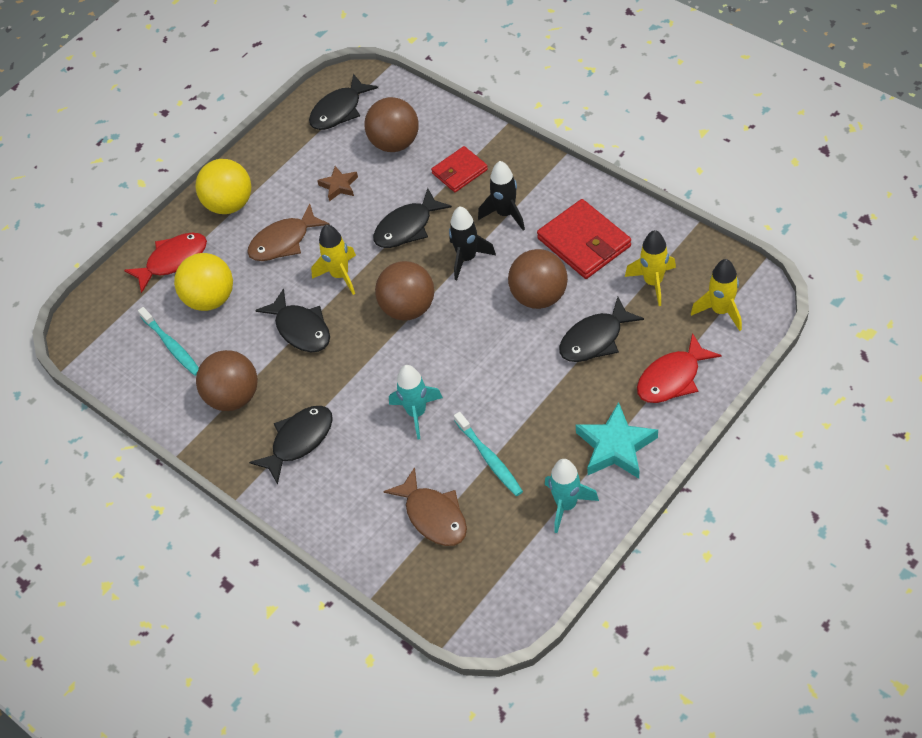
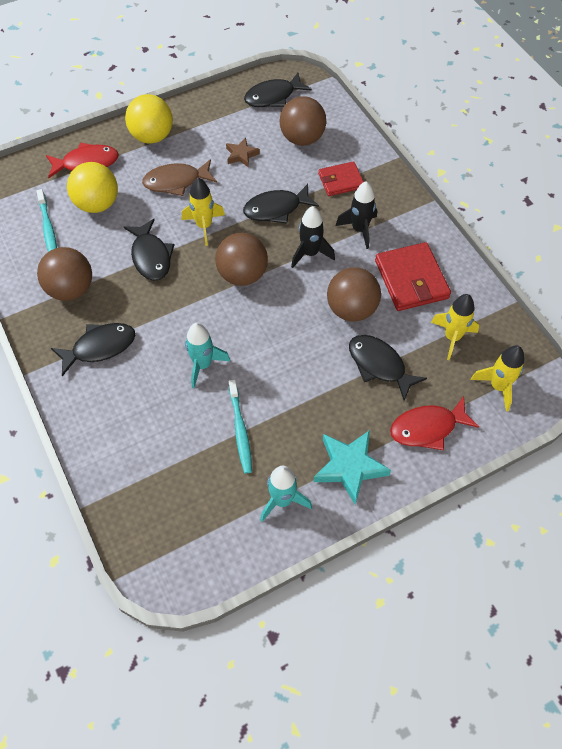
camera: 15 degrees right, 5 degrees up
brown fish [383,467,467,546] -> none
black fish [559,297,644,362] -> black fish turned 60 degrees clockwise [349,335,427,401]

